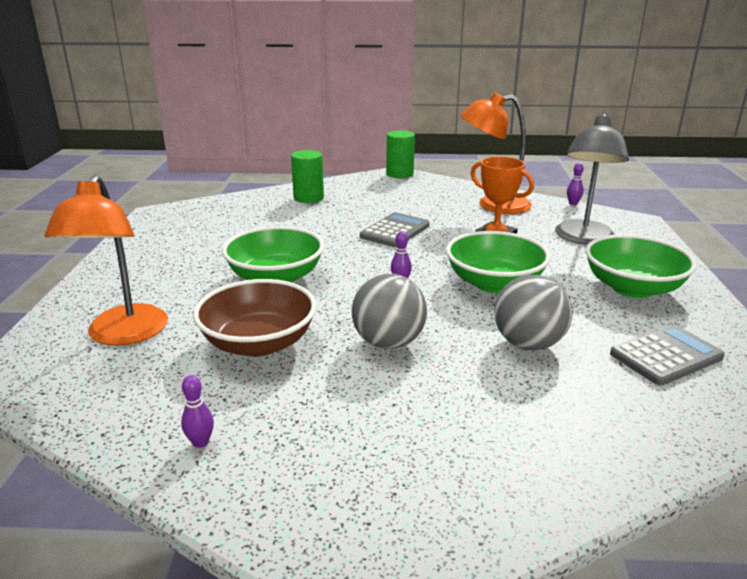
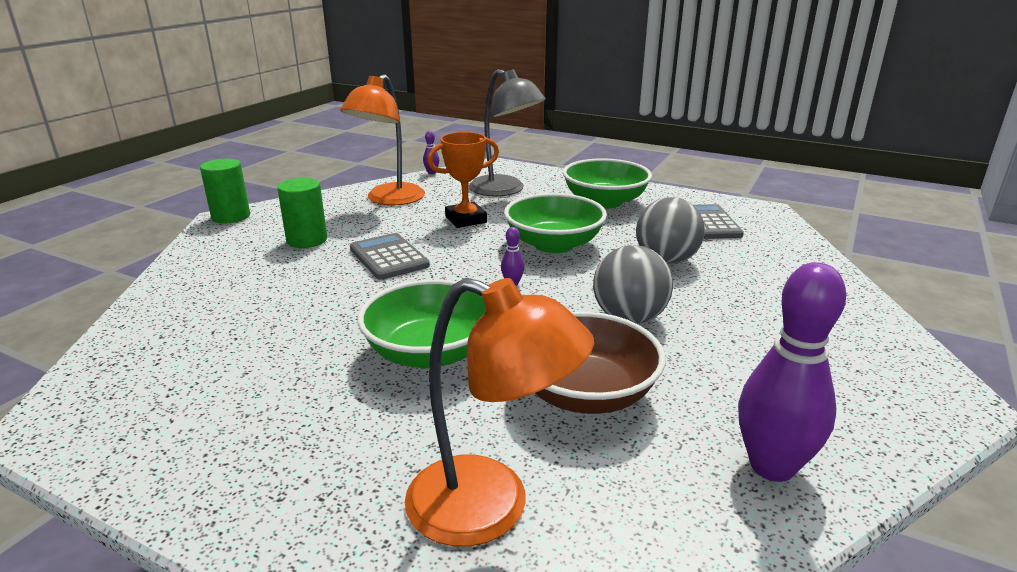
camera: 65 degrees left, 0 degrees up
purple bowling pin [181,375,214,448] -> purple bowling pin [738,262,846,482], size x2.43
green cylinder [291,150,324,203] -> green cylinder moved to [277,178,327,248]

